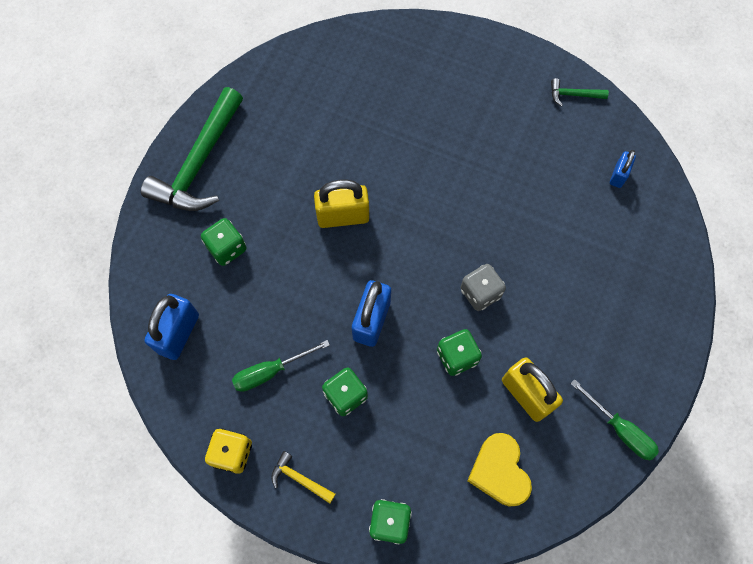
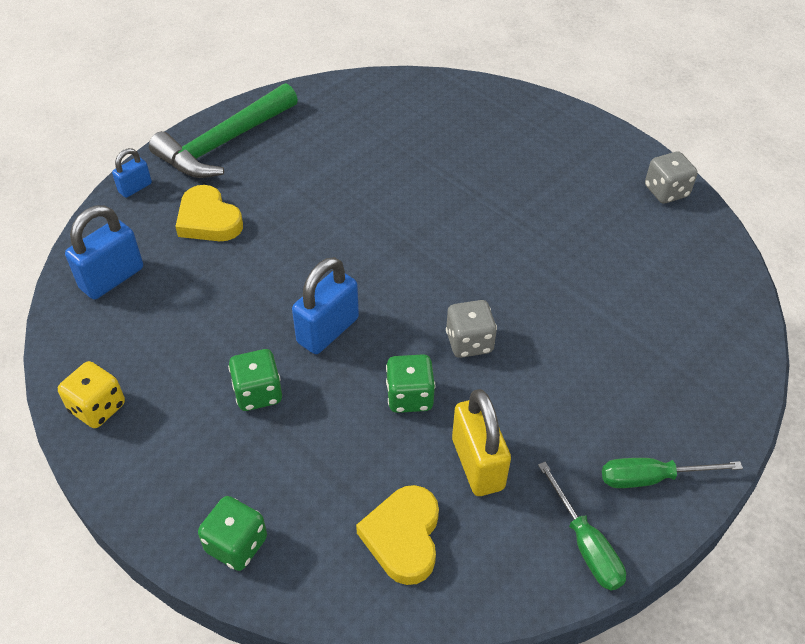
camera: 20 degrees right, 20 degrees down
green dice [201,218,246,266] -> yellow heart [175,185,243,241]
green screwdriver [232,340,330,392] -> green screwdriver moved to [602,458,743,488]
yellow hammer [271,451,336,503] -> none
yellow padlock [314,179,369,228] -> none
green hammer [551,78,609,107] -> grey dice [645,152,698,203]
blue padlock [610,150,636,188] -> blue padlock moved to [112,148,152,198]

